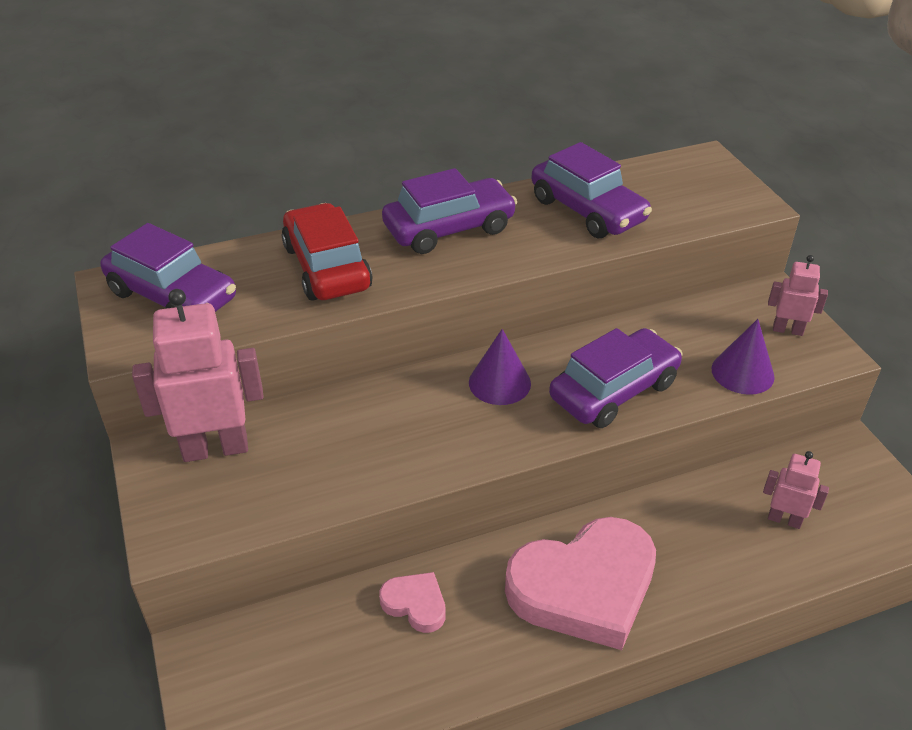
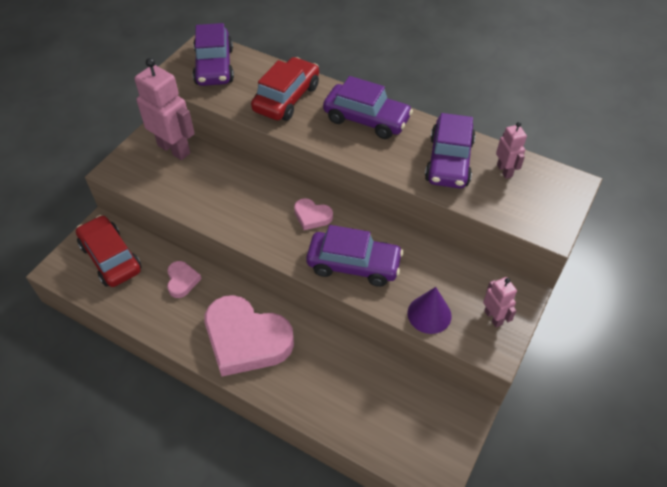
camera: 50 degrees right, 10 degrees up
purple cone [469,329,531,405] -> pink heart [294,198,333,230]
pink robot [763,451,829,529] -> pink robot moved to [496,122,527,179]
none -> red car [76,215,142,287]

